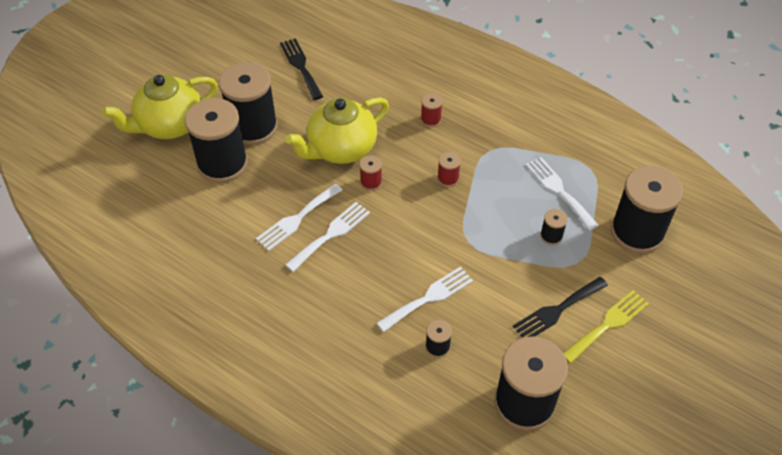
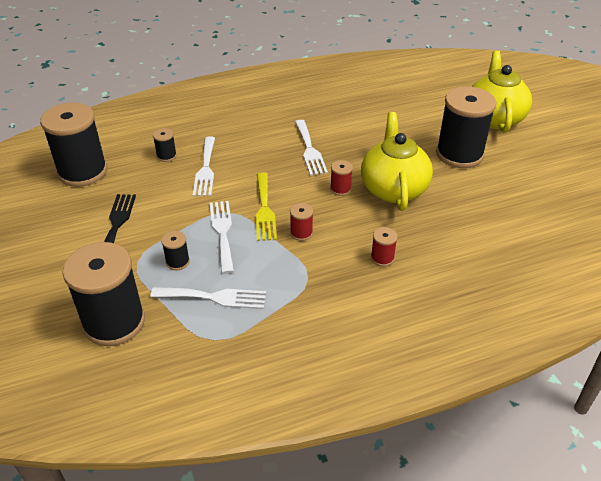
camera: 125 degrees right, 10 degrees down
black spool [185,98,248,183] -> none
white fork [256,183,342,251] -> white fork moved to [210,201,234,274]
black fork [280,38,323,100] -> none
yellow fork [563,290,649,363] -> yellow fork moved to [255,172,277,241]

